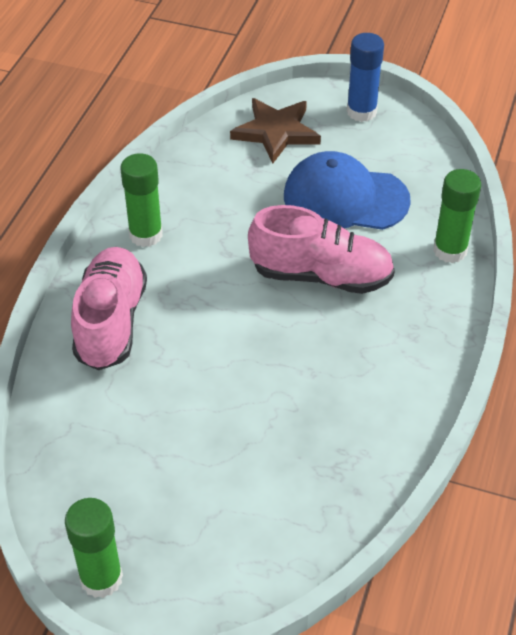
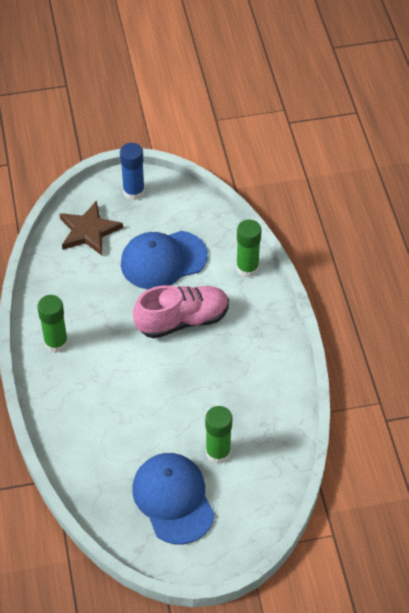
camera: 30 degrees left, 5 degrees up
green glue stick [65,498,123,598] -> green glue stick moved to [205,406,233,464]
pink shoe [71,247,147,370] -> none
none -> blue cap [132,453,215,544]

